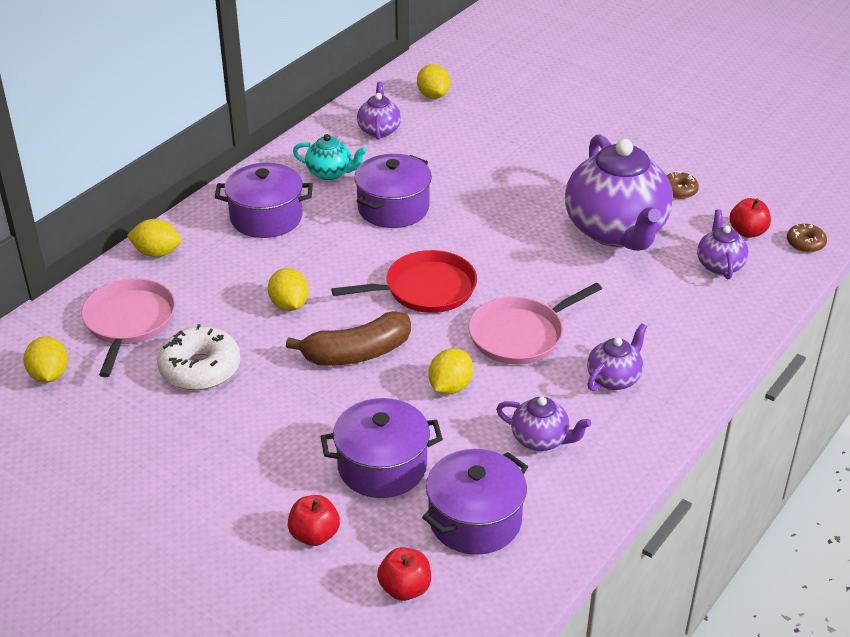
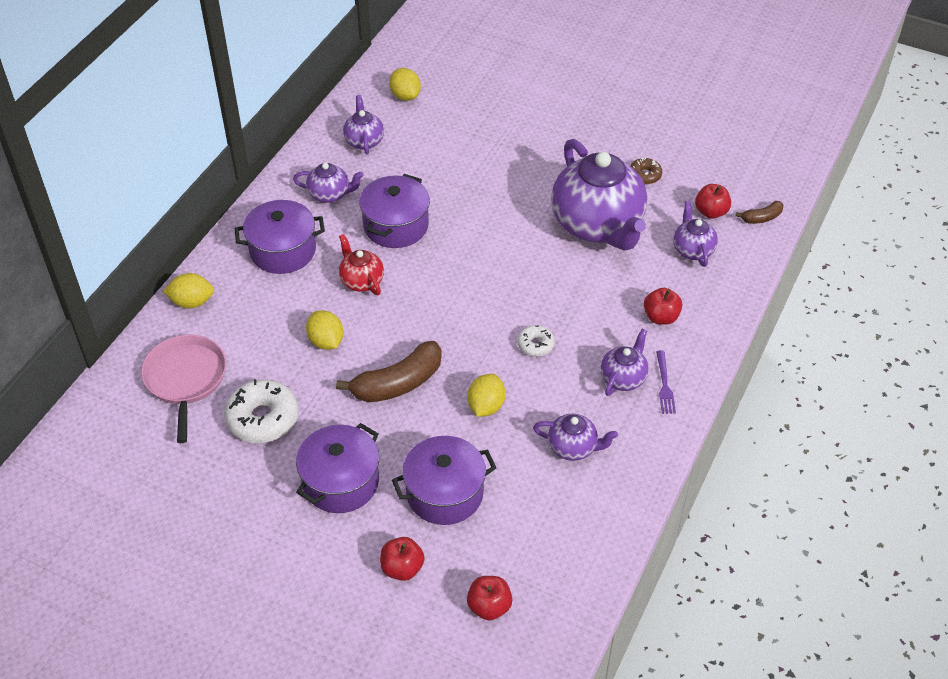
camera: 10 degrees left, 10 degrees up
yellow lemon [23,336,68,383] -> none
turquoise teapot [293,134,367,180] -> purple teapot [293,163,364,203]
red pan [331,250,477,313] -> none
purple pot [422,449,528,555] -> purple pot moved to [296,423,379,513]
pink pan [469,283,602,364] -> white donut [517,325,555,357]
brown donut [787,224,827,253] -> brown banana [735,201,784,224]
none -> red teapot [339,234,384,295]
none -> red apple [644,288,682,325]
none -> purple fork [656,351,676,414]

